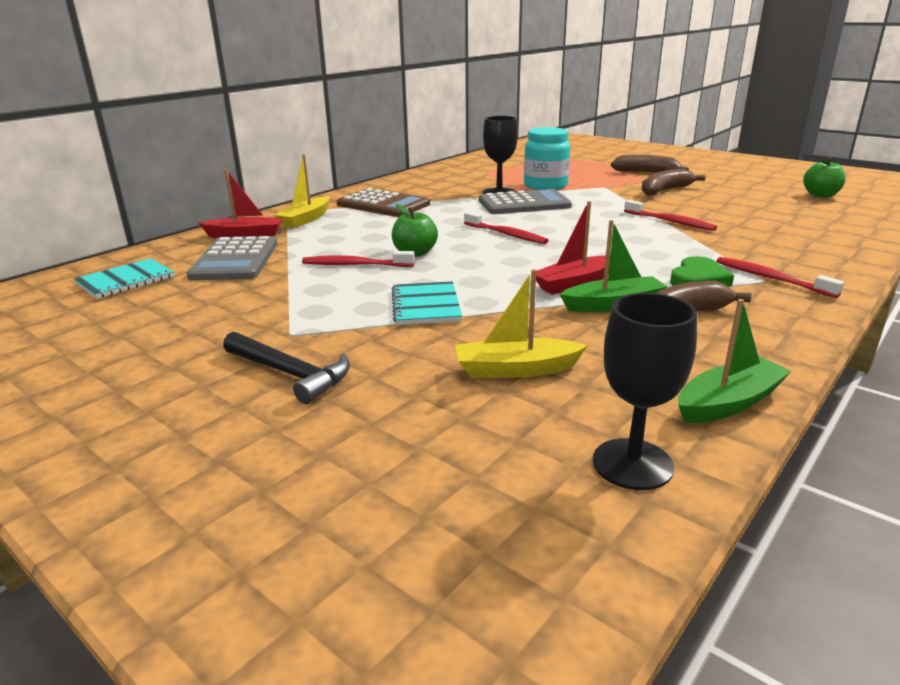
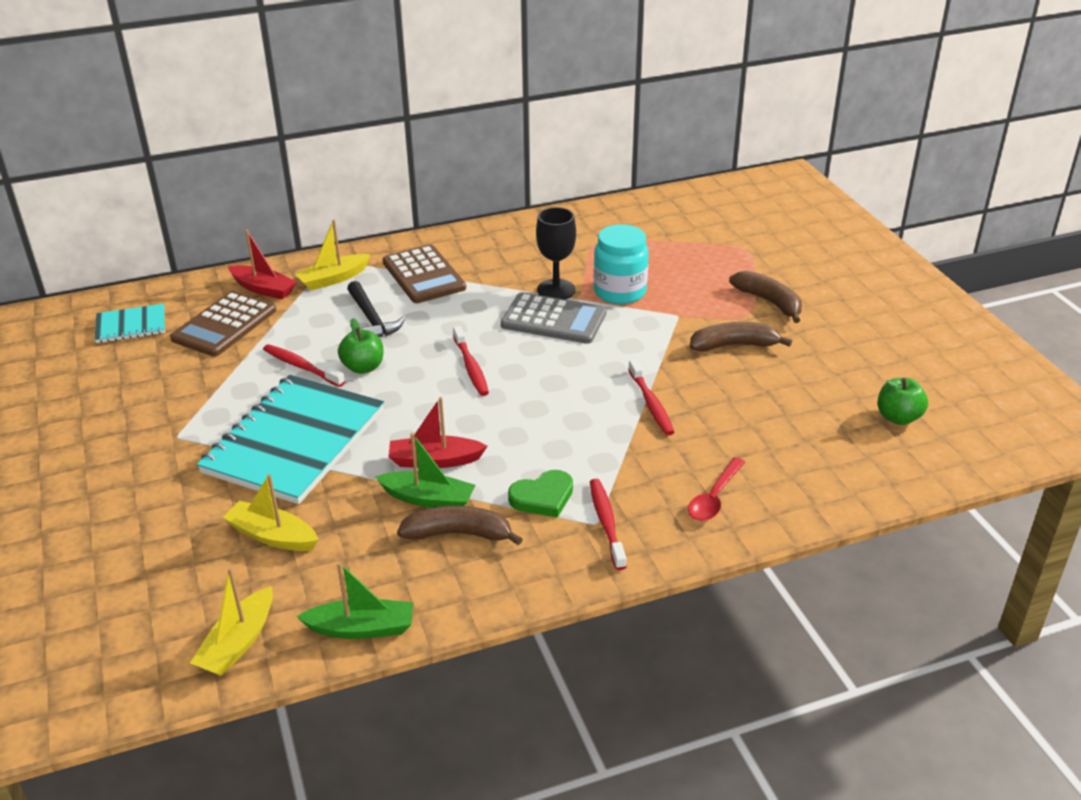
camera: 30 degrees right, 10 degrees up
grey calculator [187,236,278,280] -> brown calculator [170,291,276,357]
black hammer [223,332,350,404] -> black hammer moved to [347,281,405,337]
turquoise notebook [392,281,462,325] -> turquoise notebook [197,375,384,504], size x2.09
black goblet [593,293,697,490] -> yellow boat [190,568,273,676]
none -> red spoon [688,457,745,521]

